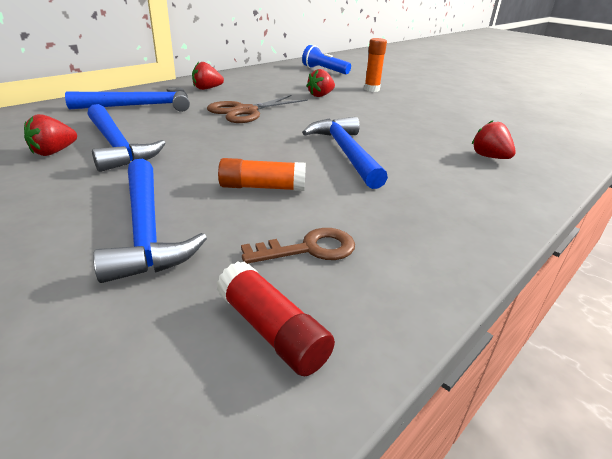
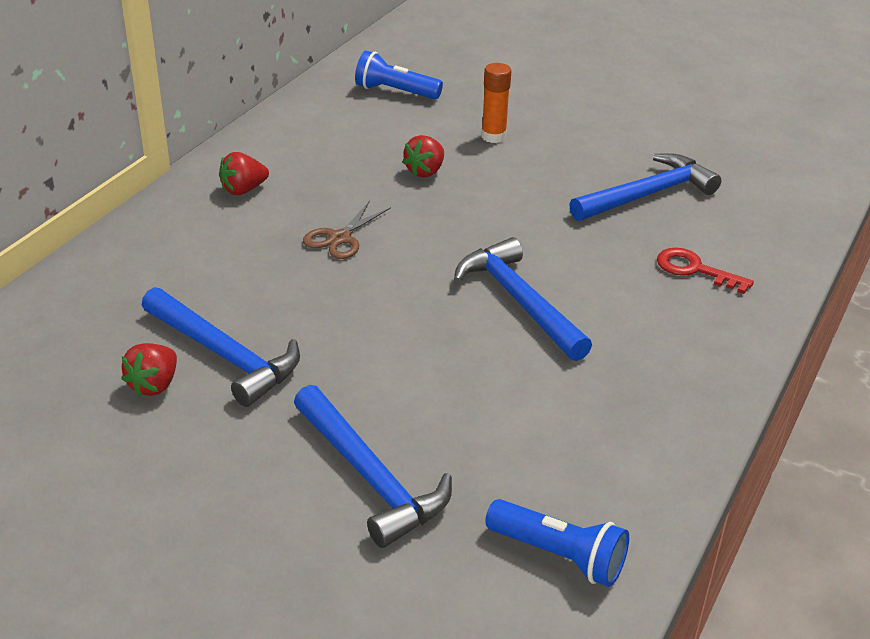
camera: 15 degrees left, 5 degrees up
blue hammer [65,87,190,112] -> blue hammer moved to [569,153,721,221]
brown scissors [207,95,308,123] -> brown scissors [303,201,391,259], size x0.66
red glue stick [216,261,335,376] -> blue flashlight [485,499,629,587]
orange glue stick [218,158,306,191] -> none
brown key [241,228,355,264] -> none
red strawberry [472,120,516,159] -> red key [657,248,754,294]

